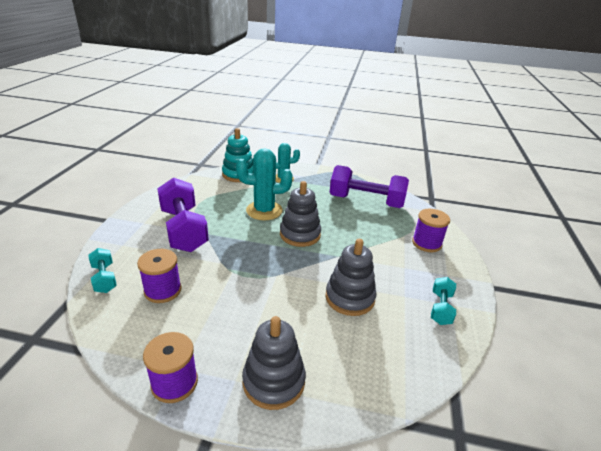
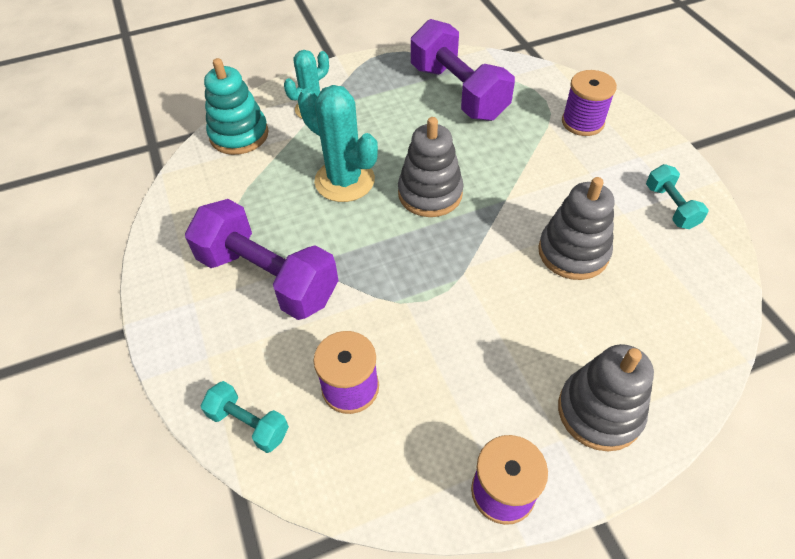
camera: 30 degrees left, 20 degrees up
turquoise cactus [236,148,292,220] -> turquoise cactus turned 75 degrees clockwise [298,85,378,202]
purple dumbbell [330,165,409,208] -> purple dumbbell turned 75 degrees clockwise [411,19,515,121]

